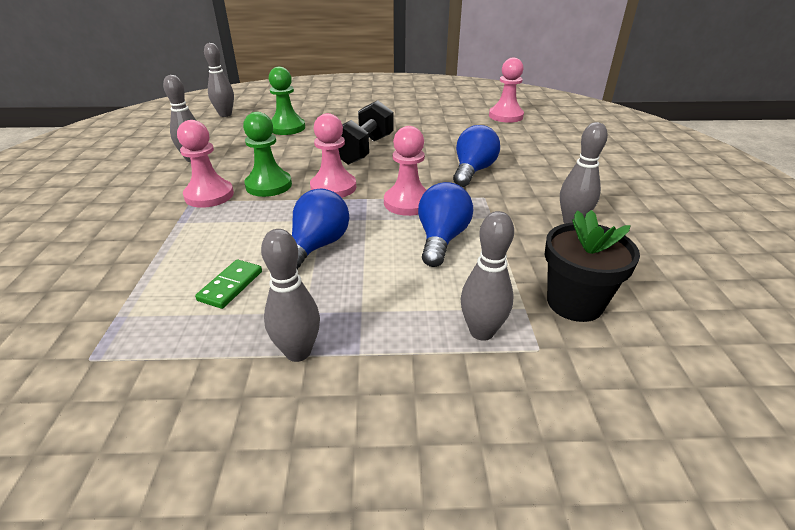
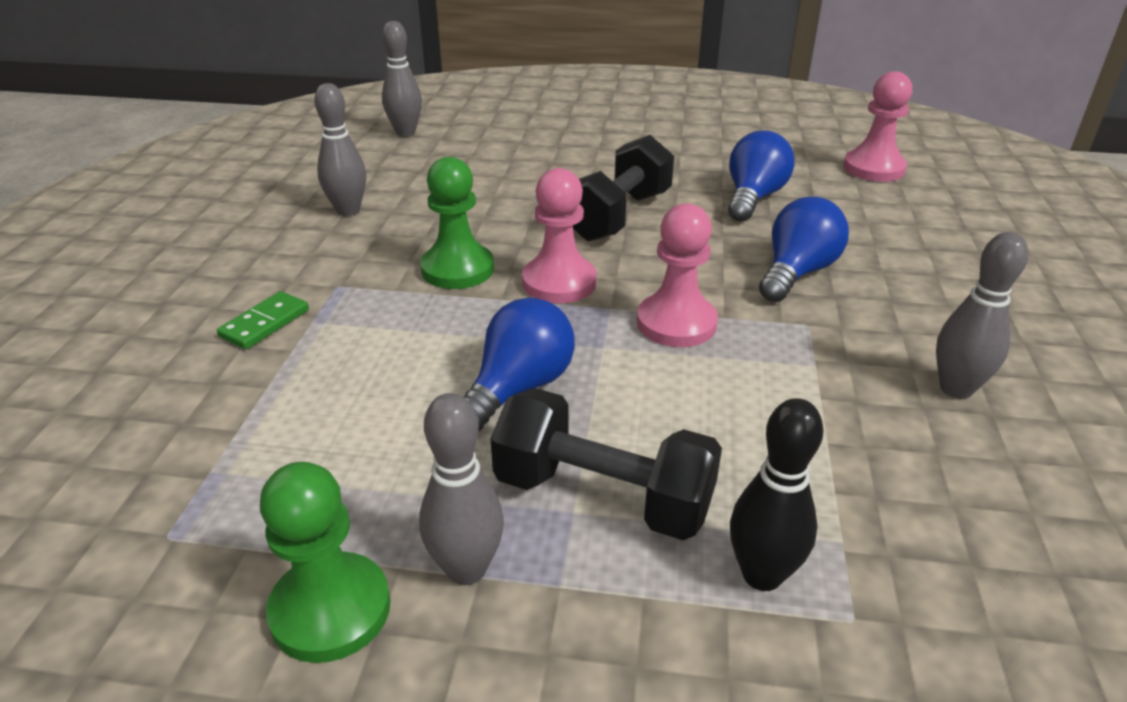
camera: 10 degrees right, 0 degrees up
pink pawn [177,120,234,208] -> none
green domino [195,259,262,309] -> green domino moved to [217,291,309,349]
green pawn [269,67,305,135] -> green pawn moved to [260,462,391,663]
blue light bulb [418,182,473,267] -> blue light bulb moved to [728,130,795,222]
grey bowling pin [460,211,514,341] -> black bowling pin [730,398,823,591]
black flower pot [544,210,640,322] -> none
none -> black dumbbell [491,388,722,540]

